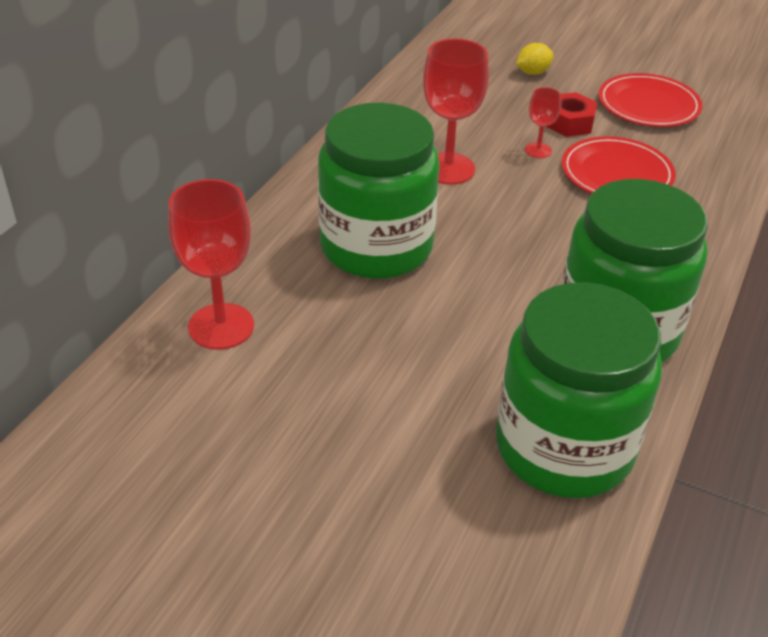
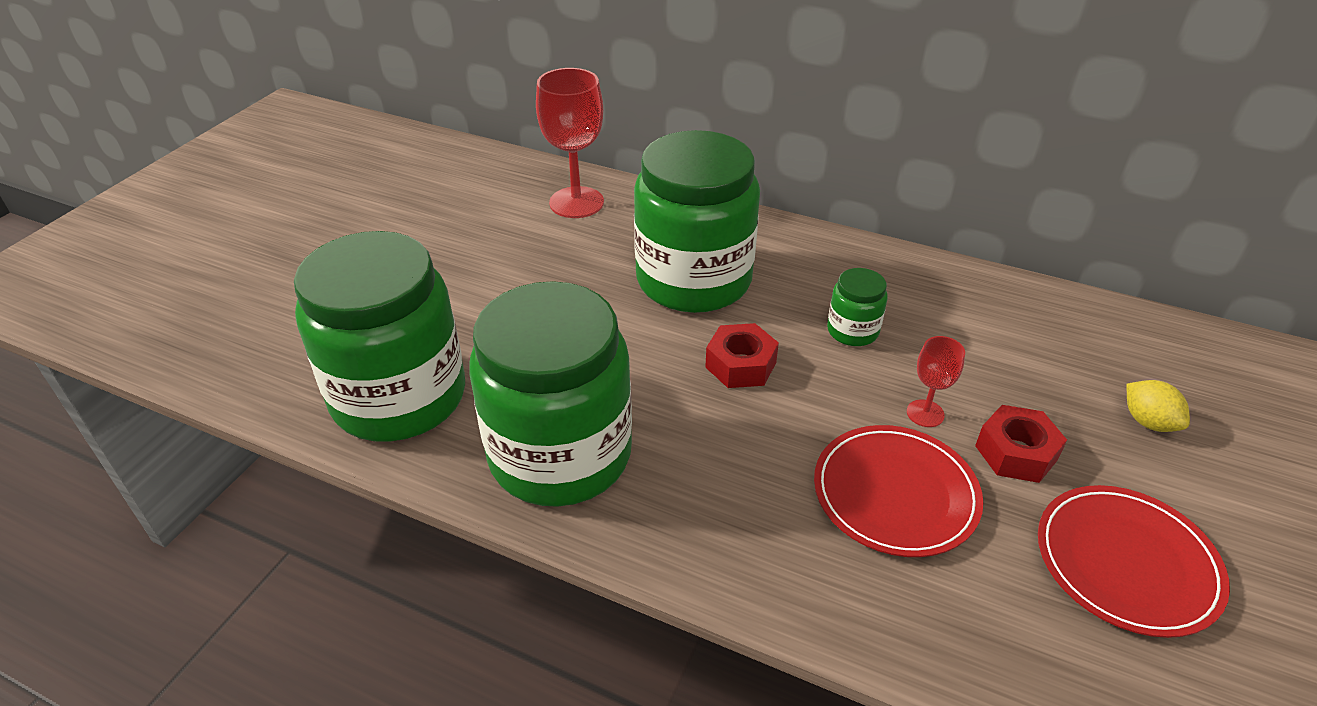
camera: 90 degrees right, 0 degrees up
red goblet [423,38,489,185] -> green jar [827,268,888,346]
none -> red nut [705,323,779,388]

